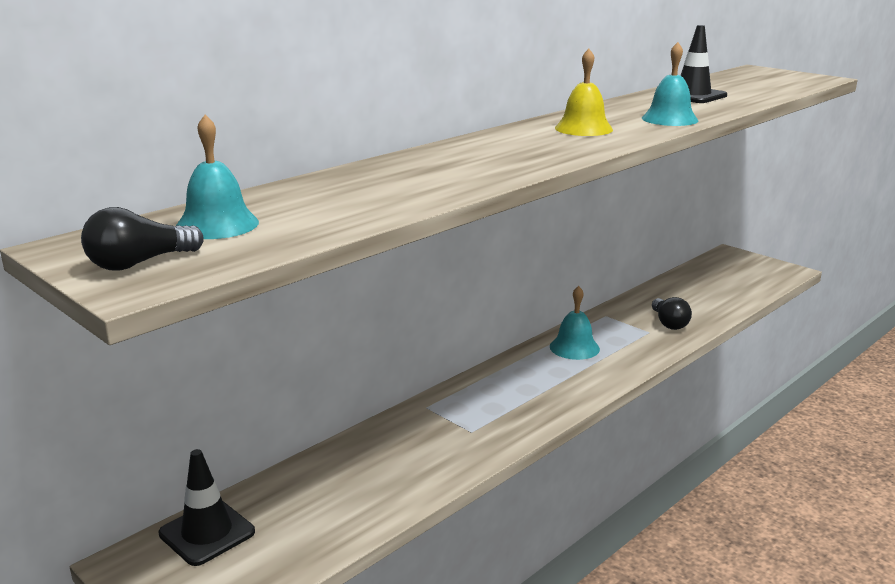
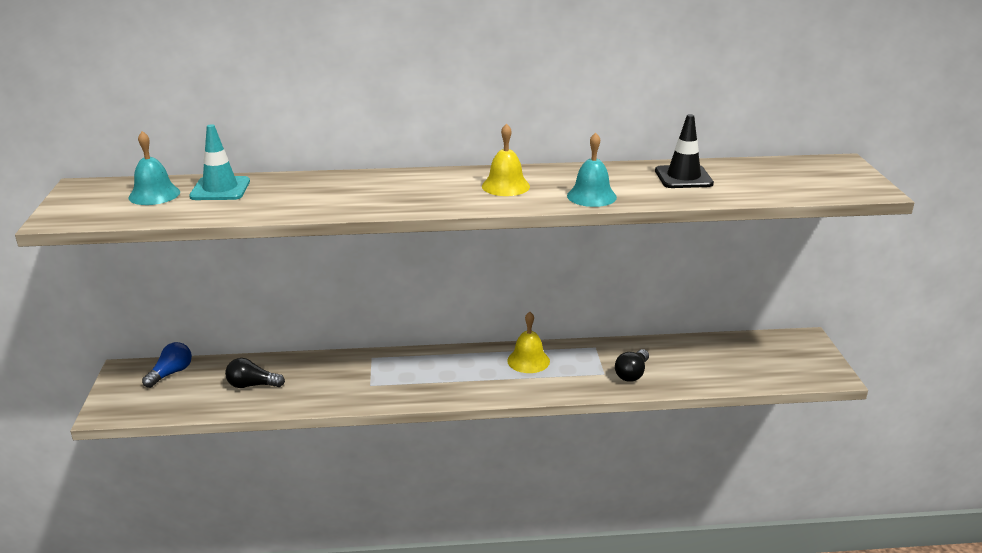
camera: 40 degrees right, 5 degrees up
black light bulb [81,207,204,270] -> black light bulb moved to [225,358,285,388]
black traffic cone [158,449,255,566] -> blue light bulb [142,342,192,388]
turquoise bell [550,286,600,360] -> yellow bell [507,312,550,373]
none -> turquoise traffic cone [189,124,250,200]

